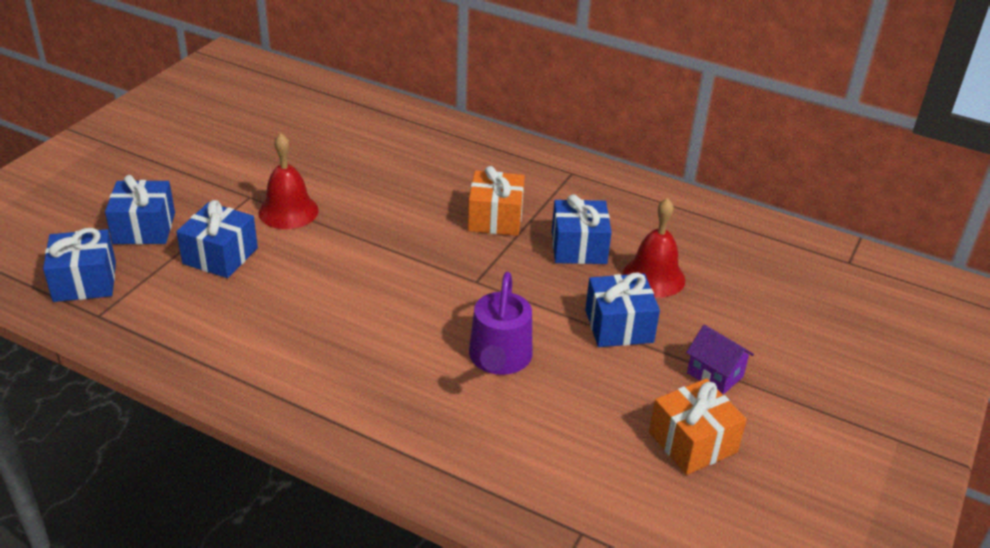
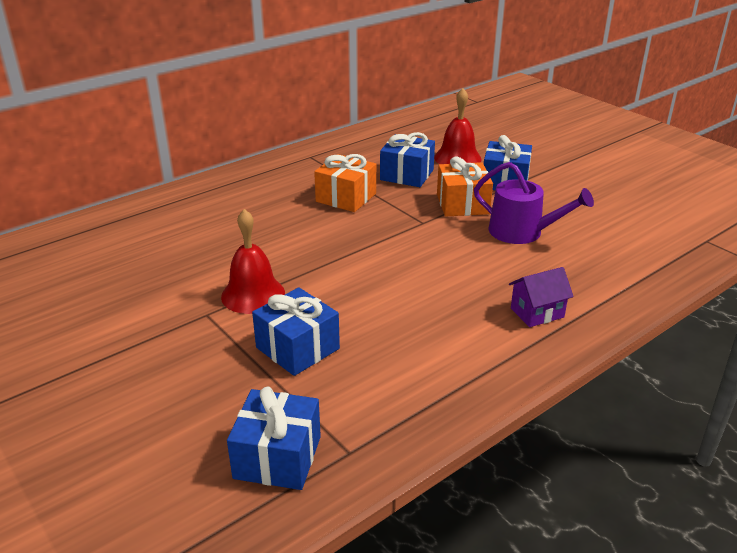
camera: 65 degrees left, 5 degrees down
blue gift [105,175,175,244] -> none
orange gift [649,378,747,475] -> orange gift moved to [437,157,493,216]
purple house [686,325,754,395] -> purple house moved to [509,267,574,327]

